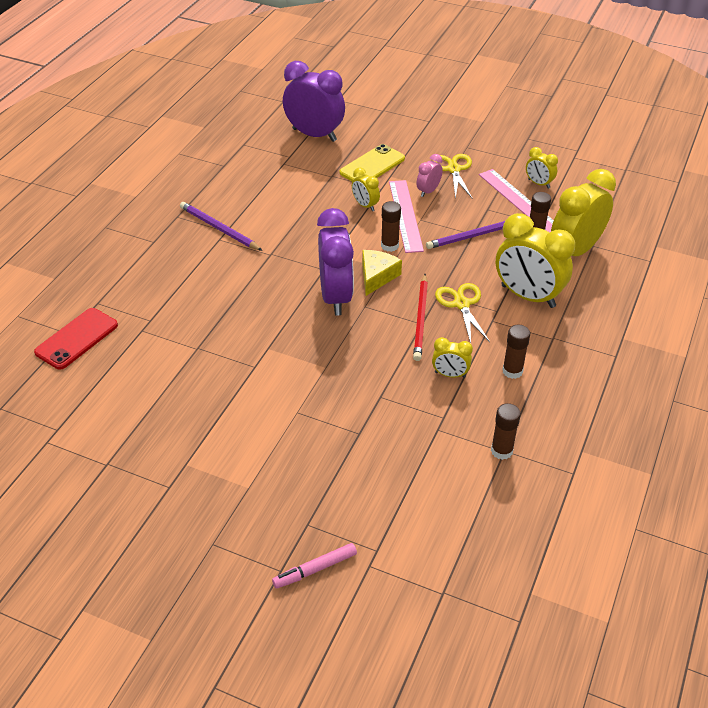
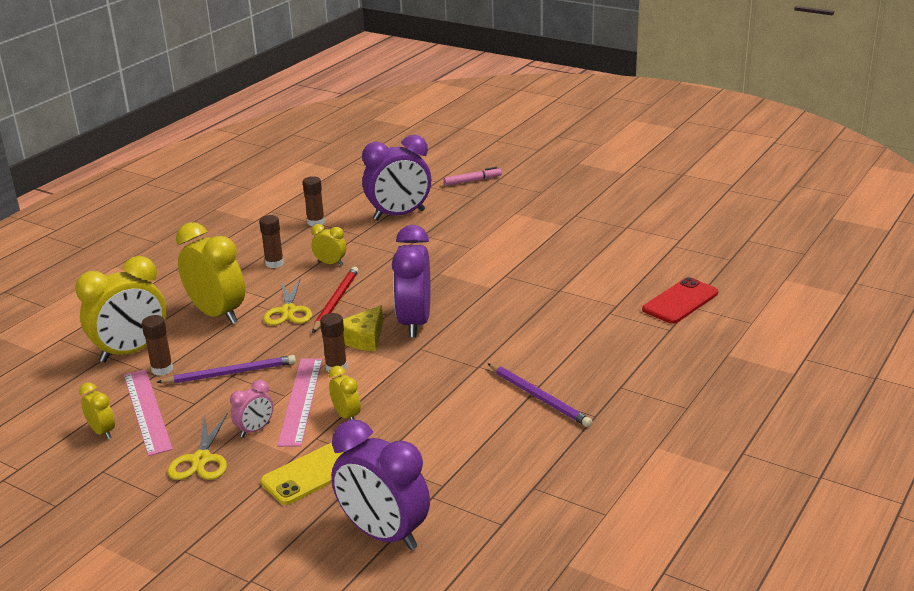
camera: 170 degrees left, 15 degrees down
none -> purple clock [362,135,431,220]

